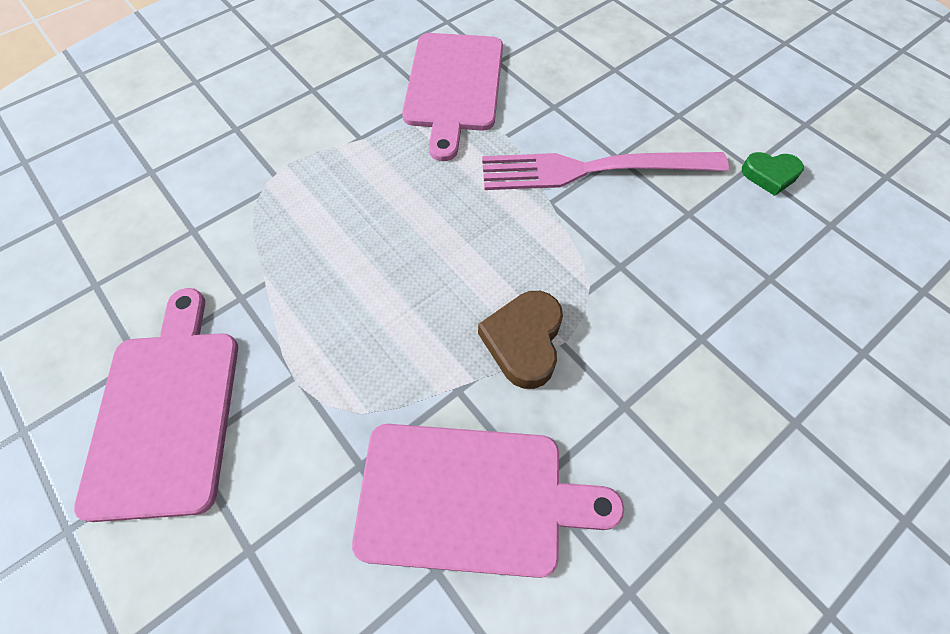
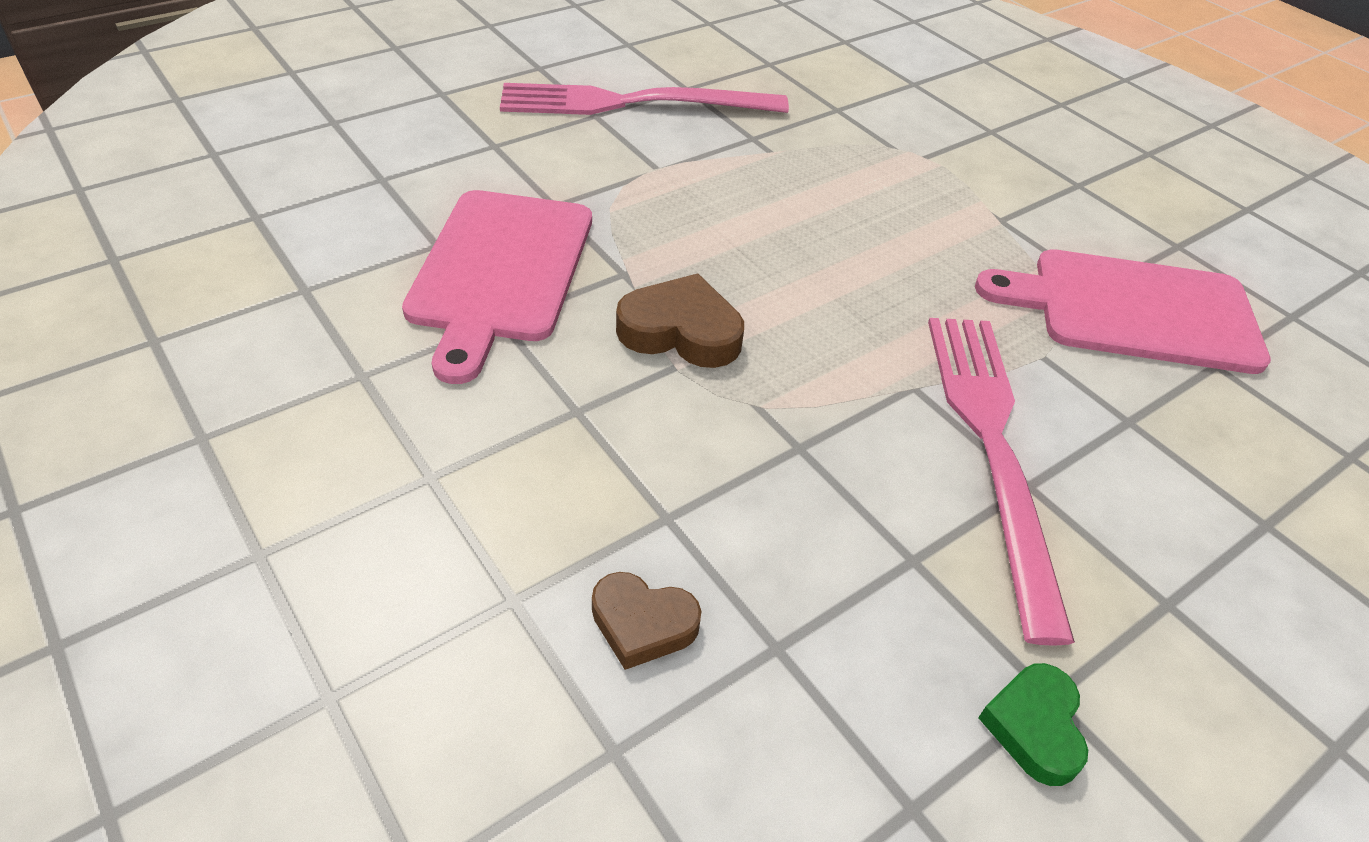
camera: 90 degrees right, 15 degrees down
pink cutting board [74,288,238,522] -> pink fork [500,83,789,115]
none -> brown heart [592,572,701,670]

